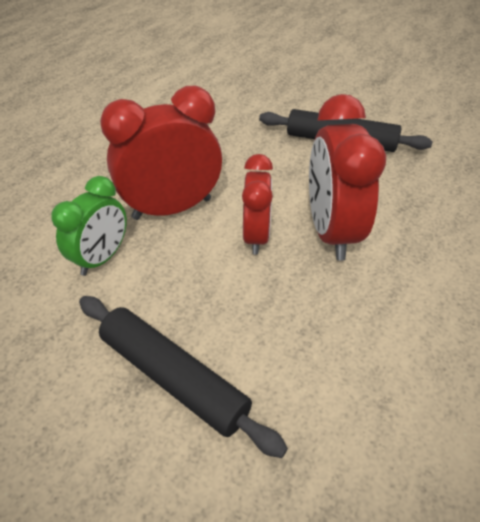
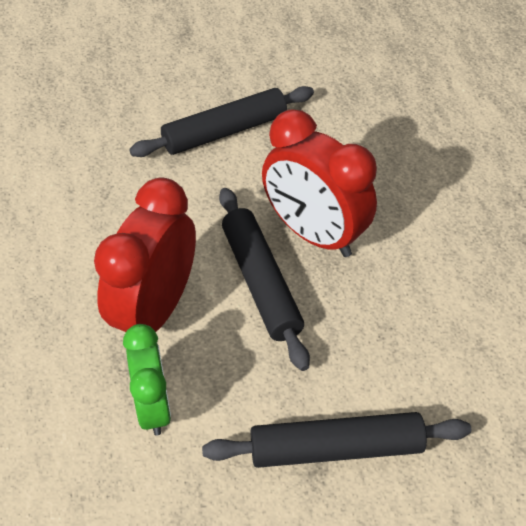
camera: 45 degrees left, 5 degrees up
red clock [242,154,273,254] -> black rolling pin [219,188,310,371]

